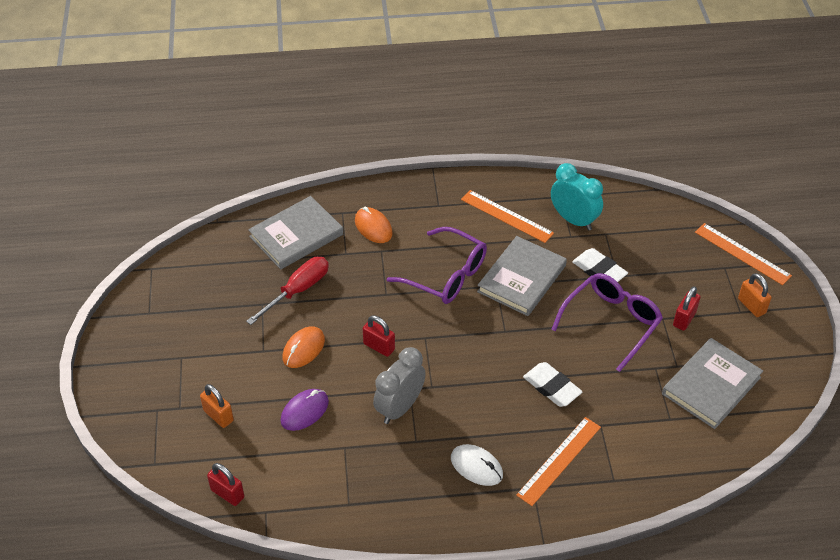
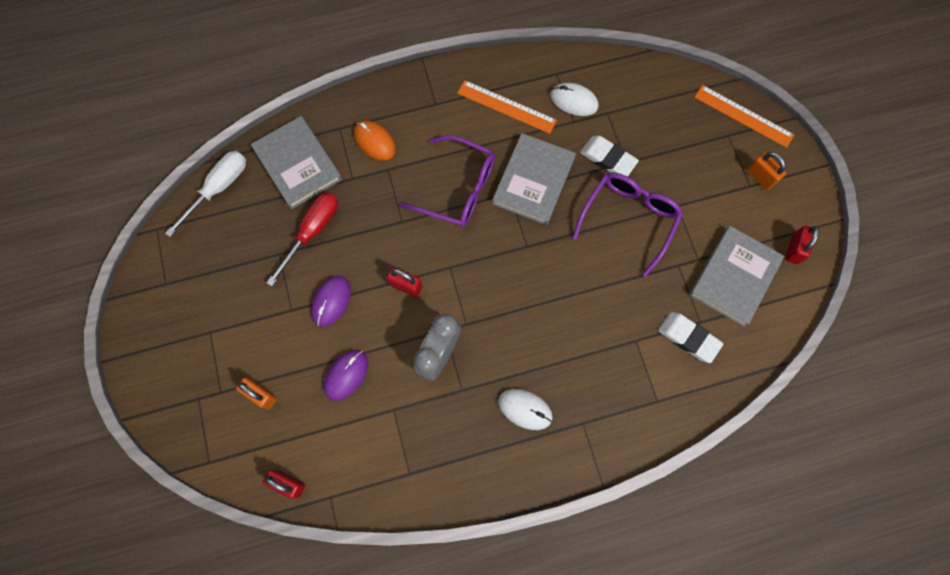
camera: 10 degrees left, 25 degrees up
grey book [248,196,343,270] -> grey book turned 75 degrees counterclockwise [251,116,342,209]
orange mouse [282,326,325,368] -> purple mouse [311,276,351,327]
orange ruler [516,417,601,506] -> none
white eraser [523,362,583,407] -> white eraser moved to [658,312,723,363]
turquoise clock [551,163,603,231] -> white mouse [550,83,599,116]
red padlock [673,286,700,331] -> red padlock moved to [785,225,820,264]
none -> white screwdriver [165,151,246,237]

